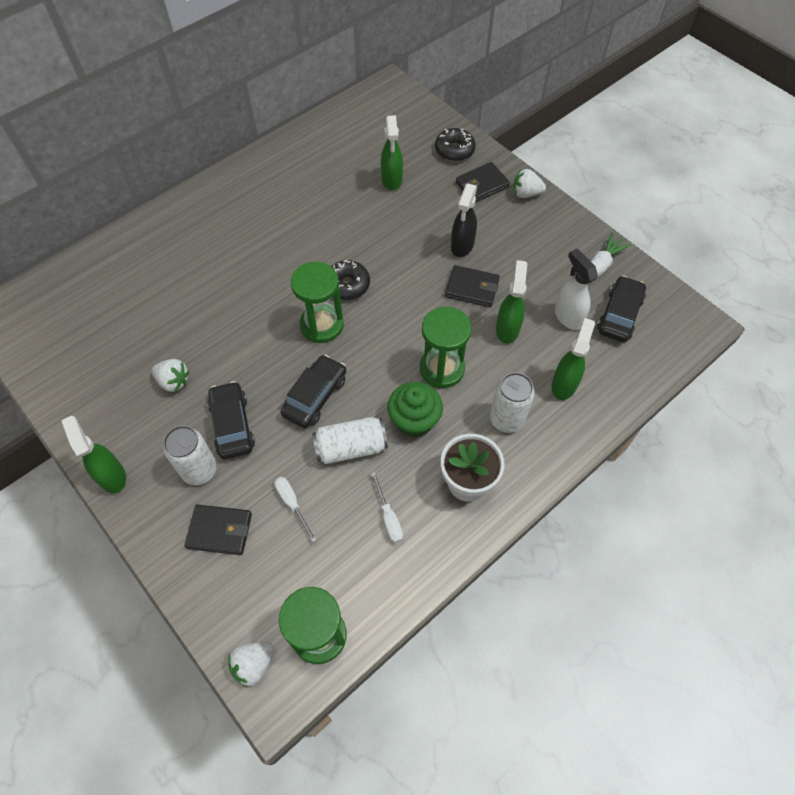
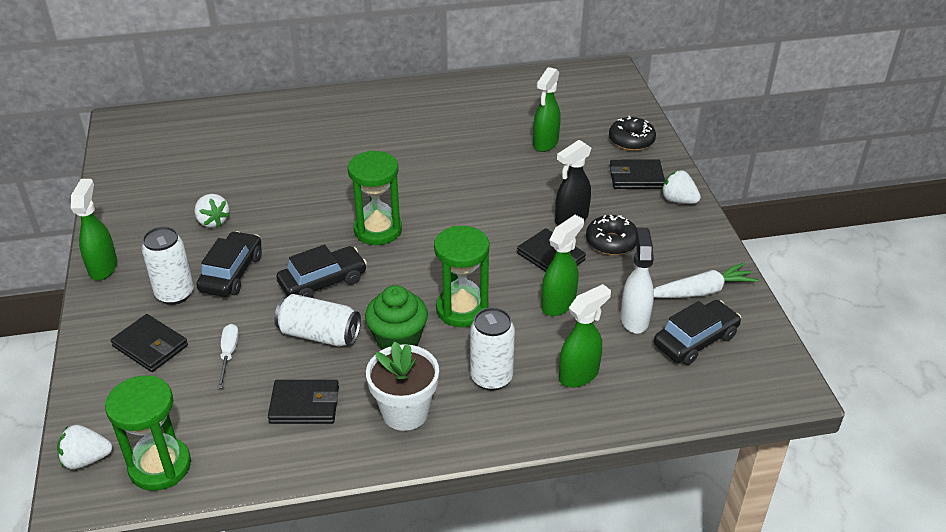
camera: 30 degrees right, 20 degrees down
black donut [331,260,370,300] -> black donut moved to [586,215,637,255]
white screwdriver [371,472,403,543] -> black wallet [268,380,339,424]

